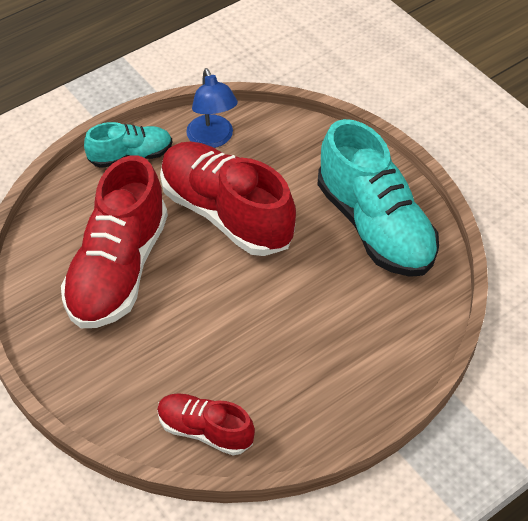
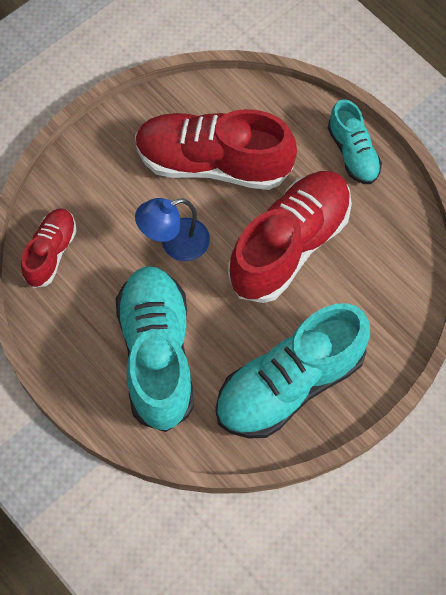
camera: 85 degrees right, 15 degrees up
blue lamp [186,68,238,148] -> blue lamp moved to [135,198,210,261]
none -> turquoise shoe [116,266,194,432]

